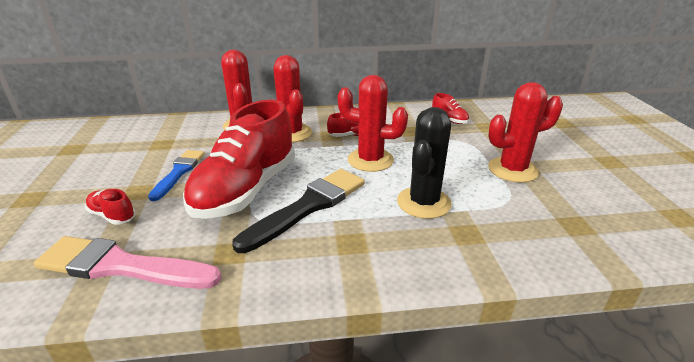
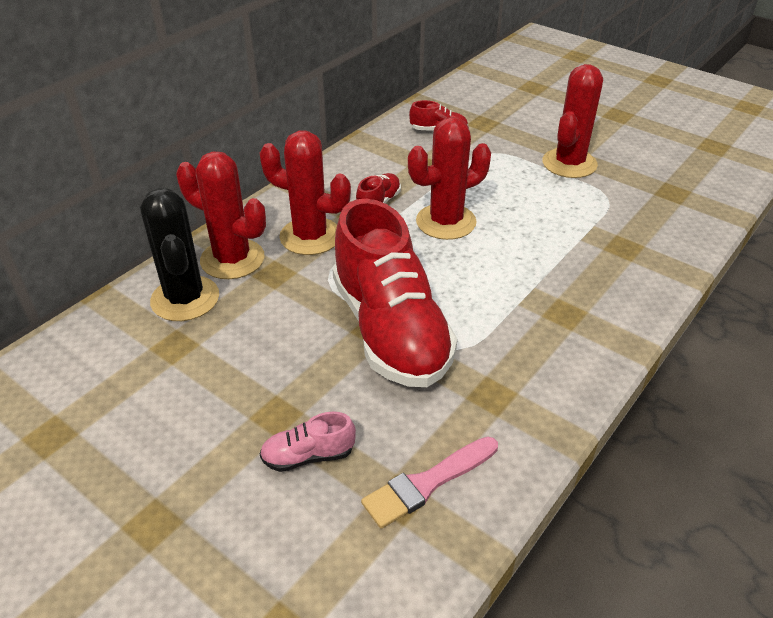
camera: 45 degrees left, 10 degrees up
pink brush [34,236,222,289] -> pink brush [361,437,498,529], size x0.64
red shoe [85,189,136,225] -> pink shoe [260,412,356,472]
blue brush [148,150,205,201] -> none
black brush [232,169,365,253] -> none
black cactus [397,107,452,219] -> black cactus moved to [140,188,219,321]

